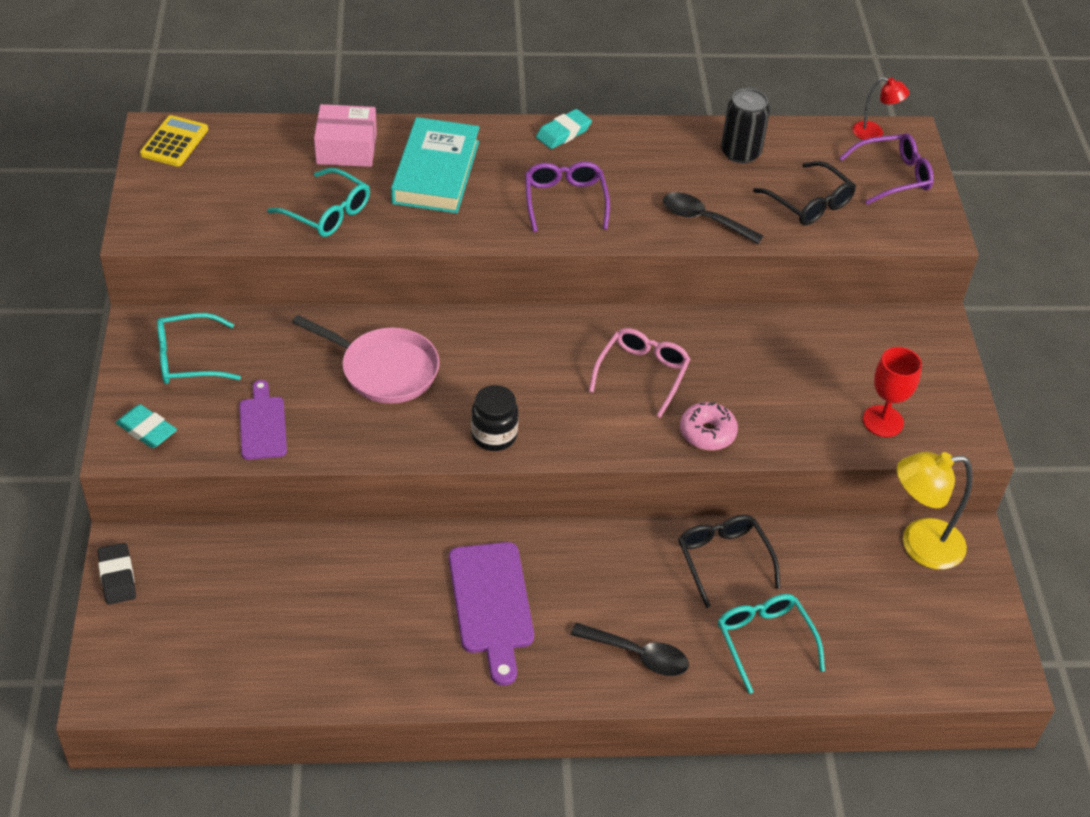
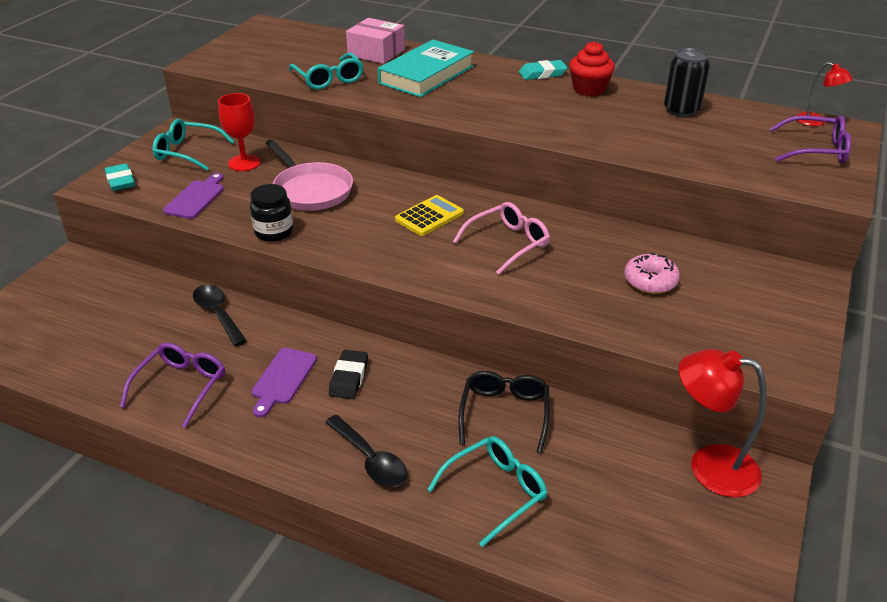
camera: 30 degrees right, 10 degrees down
black eraser [97,543,136,605] -> black eraser moved to [329,350,368,399]
yellow calculator [140,115,208,167] -> yellow calculator moved to [395,195,464,236]
purple cutting board [449,542,534,686] -> purple cutting board [252,348,317,418], size x0.63
black jar [471,385,518,451] -> black jar moved to [250,184,293,242]
purple glasses [525,162,610,232] -> purple glasses moved to [120,342,225,428]
black spoon [663,192,764,244] -> black spoon moved to [193,285,247,346]
pink donut [680,402,738,450] -> pink donut moved to [624,253,680,294]
turquoise glasses [718,594,825,694] -> turquoise glasses turned 45 degrees clockwise [427,436,547,547]
black glasses [753,161,856,225] -> none
red goblet [863,347,922,437] -> red goblet moved to [218,93,261,171]
yellow lamp [897,452,973,570] -> red lamp [679,349,767,497]
none -> red cupcake [569,41,615,97]

